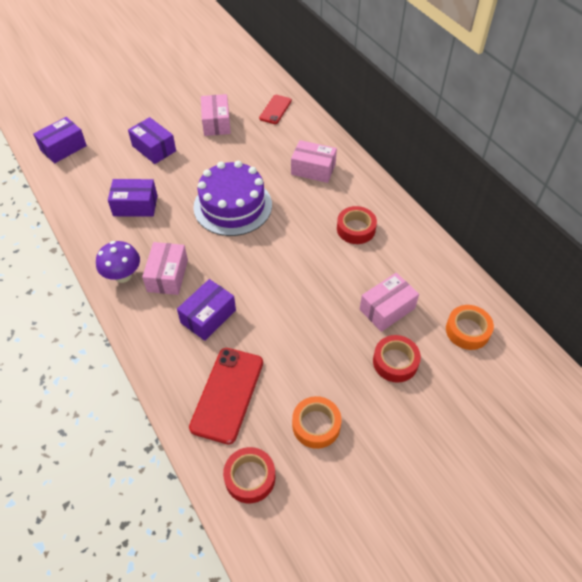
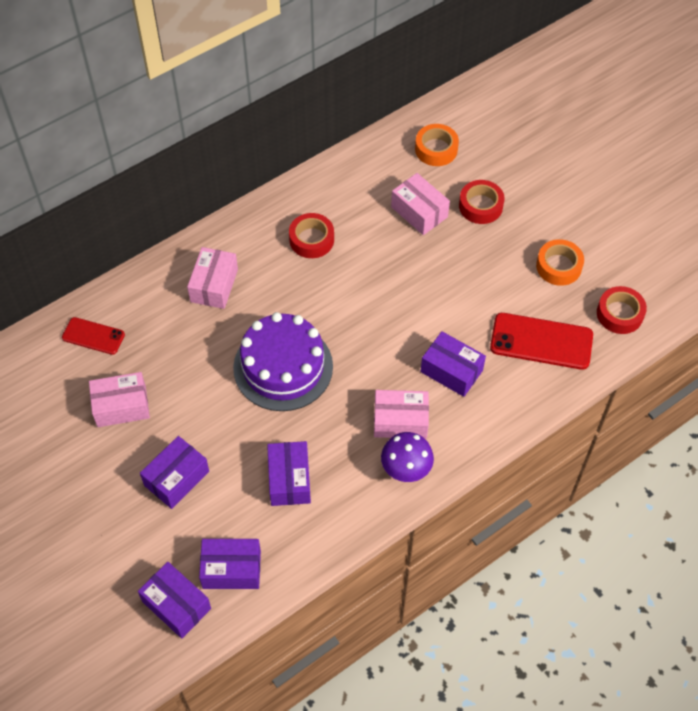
camera: 95 degrees left, 5 degrees up
none -> purple box [199,539,261,589]

